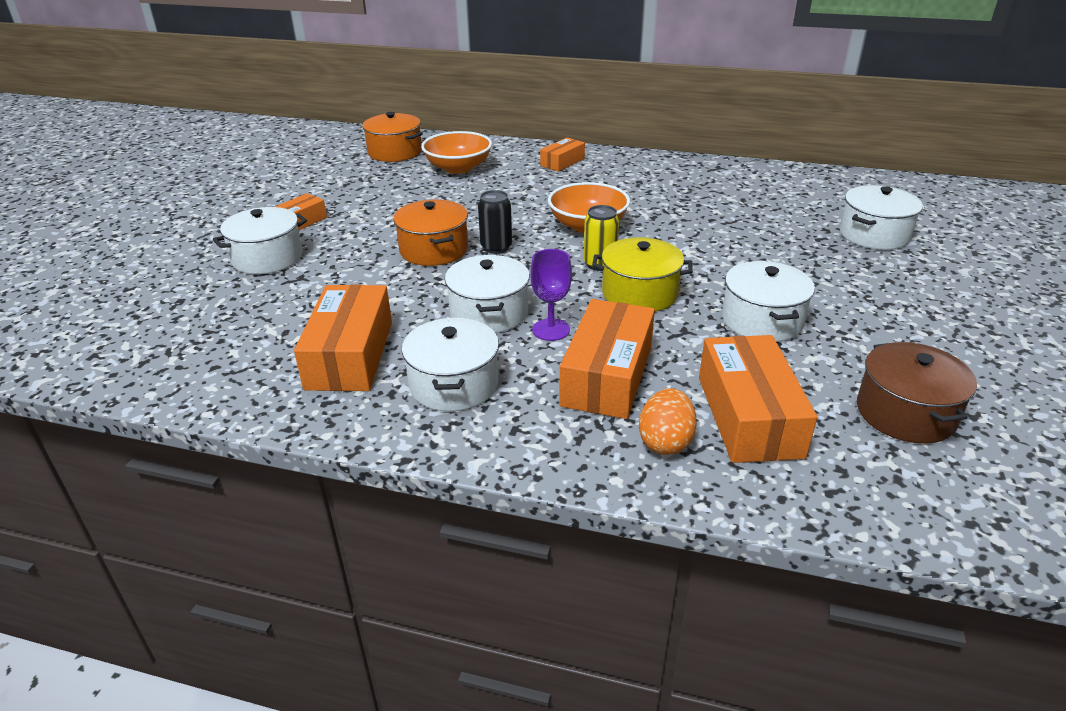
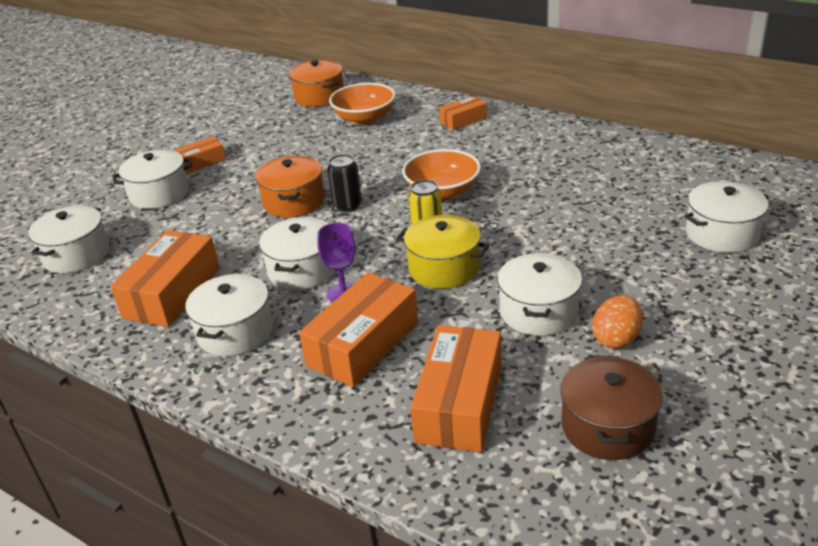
camera: 20 degrees right, 0 degrees up
orange egg [639,388,697,455] -> orange egg moved to [592,295,643,349]
none -> white pot [28,206,109,273]

